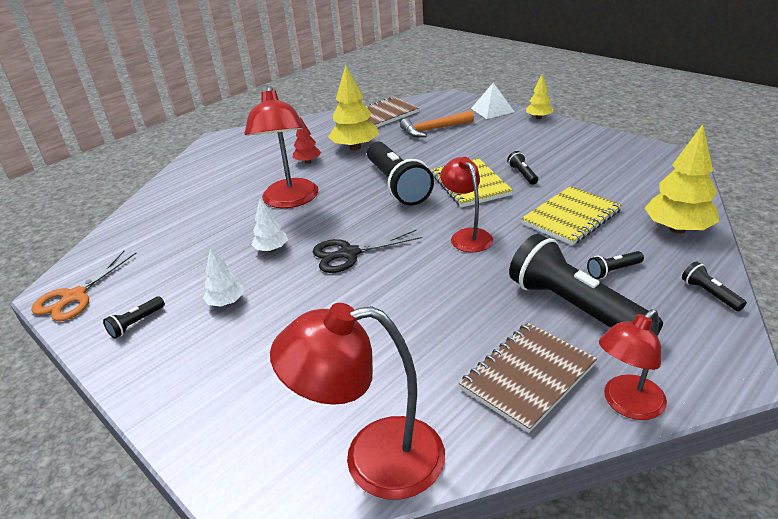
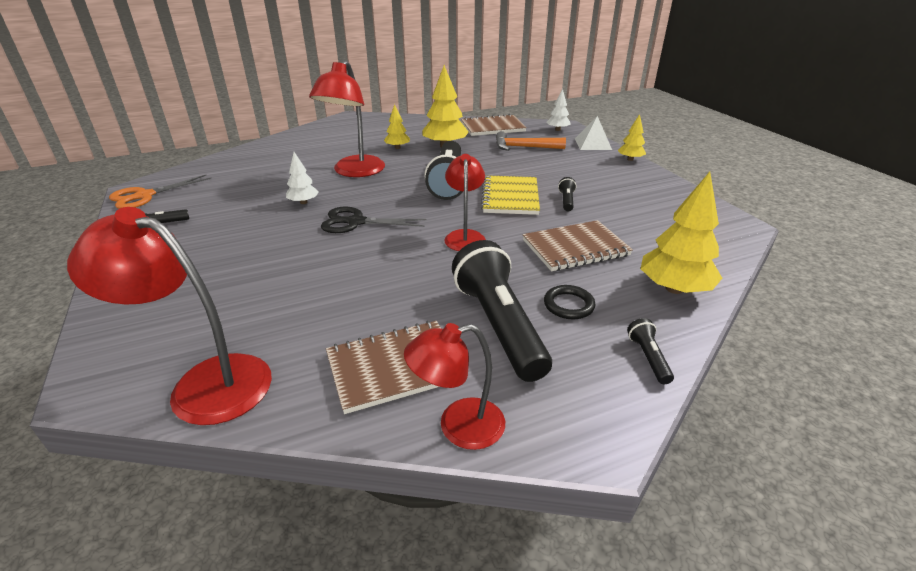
camera: 20 degrees right, 0 degrees up
white tree [203,248,244,307] -> white tree moved to [547,89,571,131]
red tree [293,117,321,164] -> yellow tree [384,104,410,149]
yellow notebook [521,186,622,245] -> brown notebook [523,220,633,271]
black flashlight [587,251,644,279] -> black ring [544,285,596,319]

